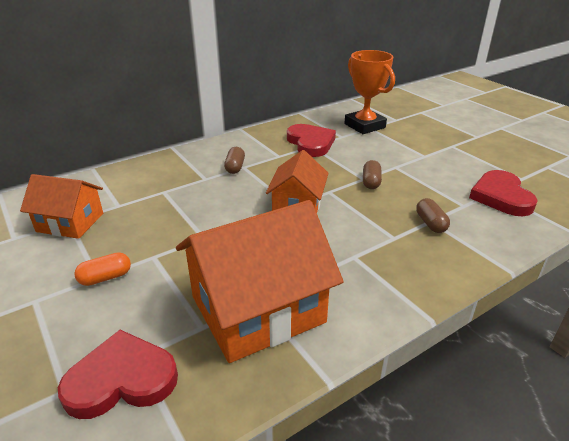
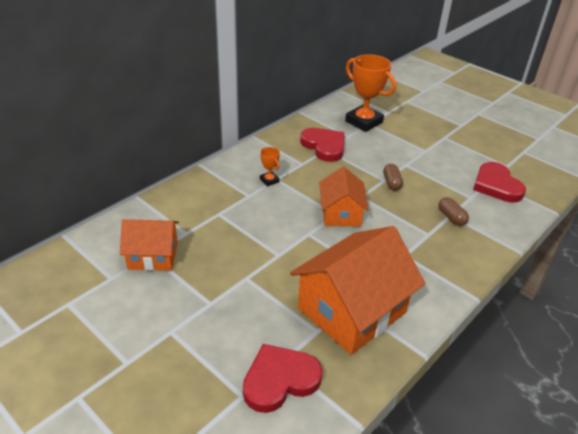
camera: 15 degrees left, 5 degrees up
orange capsule [74,252,131,286] -> none
brown capsule [224,147,245,174] -> orange trophy [260,147,280,186]

